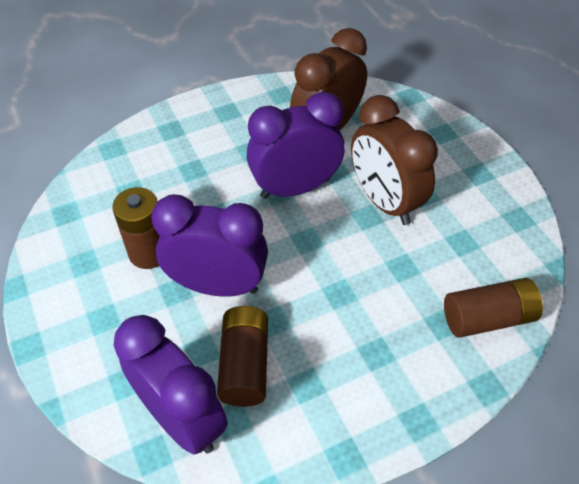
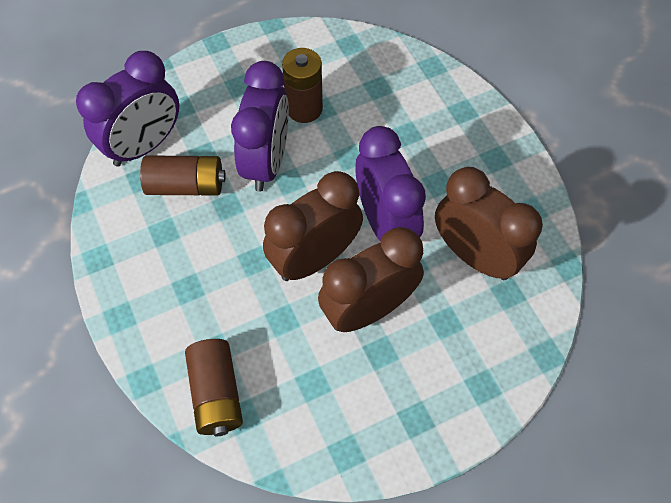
camera: 90 degrees right, 10 degrees up
none -> brown clock [263,171,363,281]

